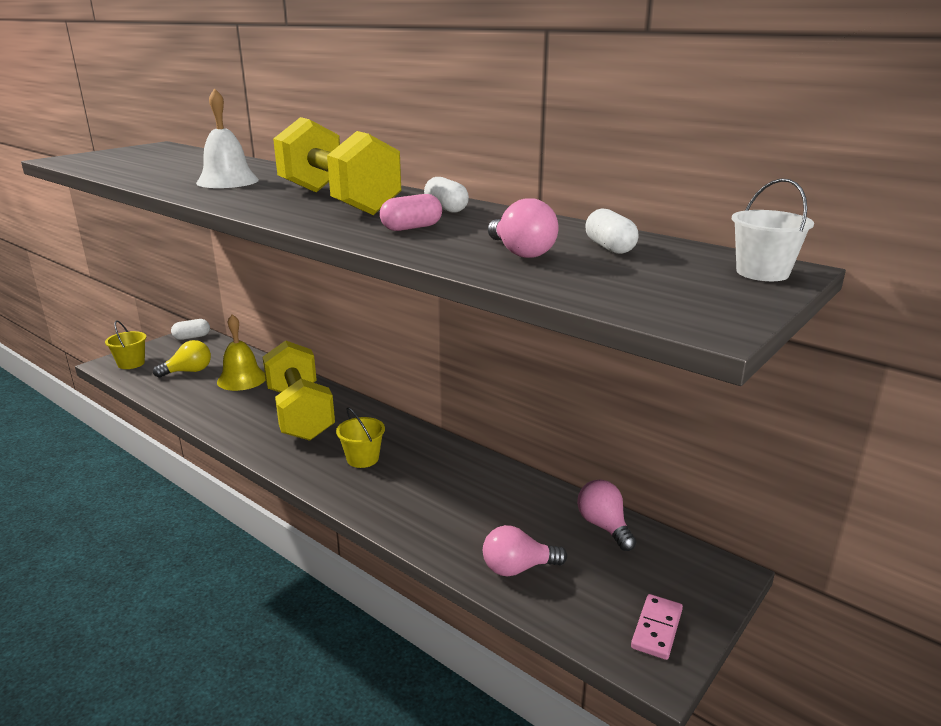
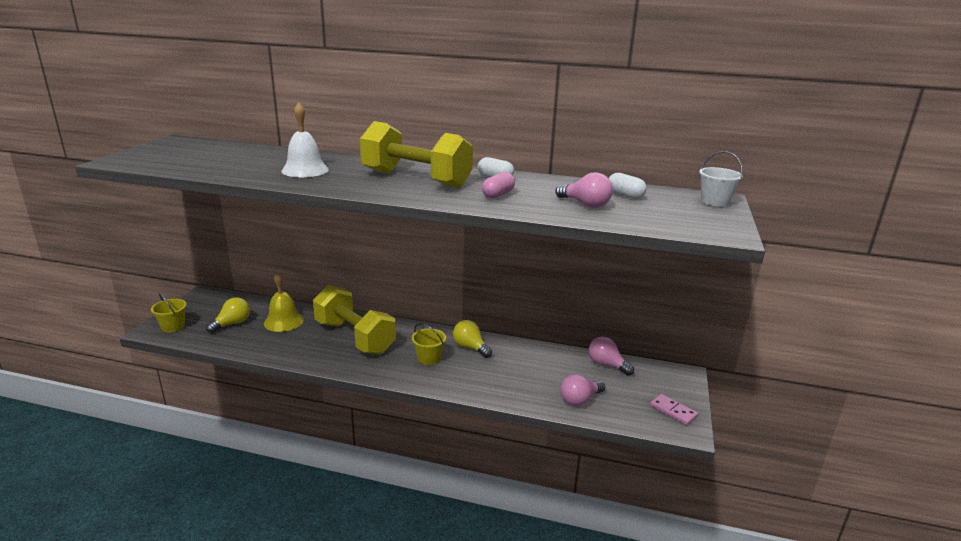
camera: 25 degrees left, 0 degrees up
white capsule [171,319,210,340] -> none
pink domino [631,594,683,660] -> pink domino turned 45 degrees counterclockwise [650,394,698,425]
none -> yellow light bulb [453,320,492,358]

